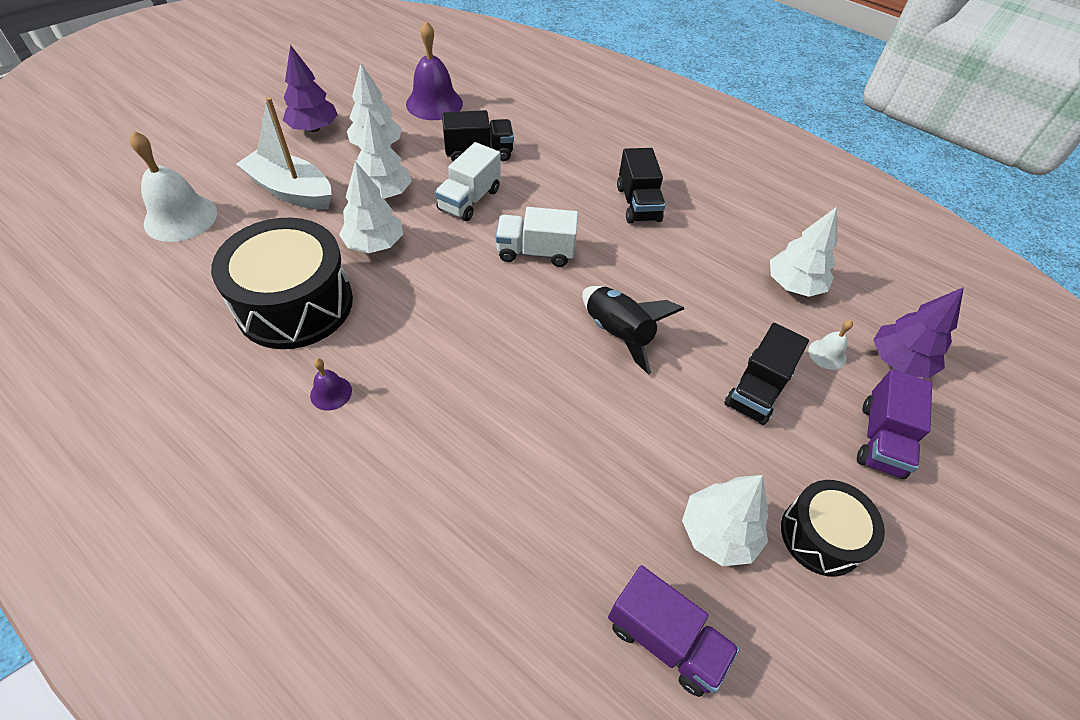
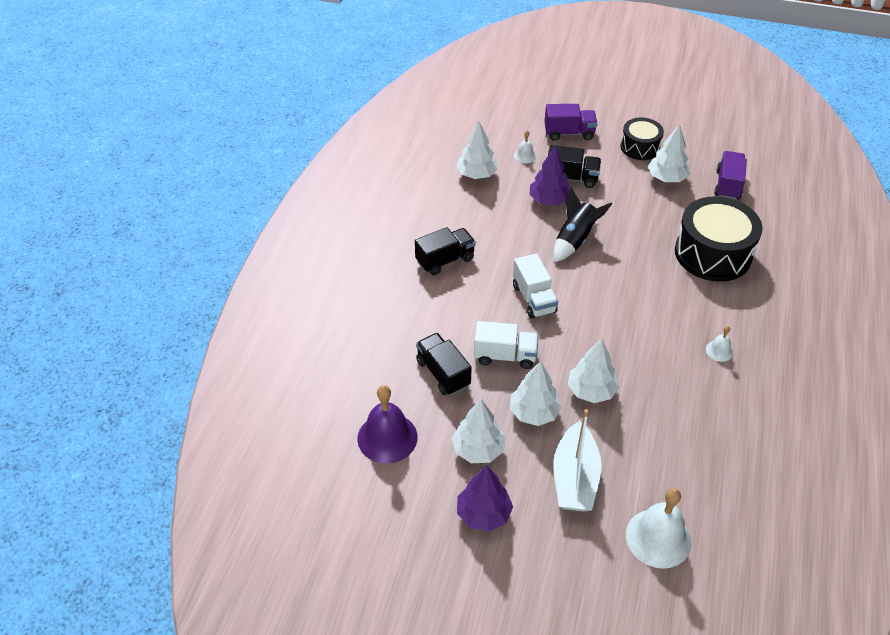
camera: 110 degrees left, 5 degrees down
black drum [211,218,353,349] -> black drum moved to [675,196,763,282]
purple bell [310,359,352,411] -> white bell [706,326,733,362]
purple tree [873,287,964,378] -> purple tree moved to [530,146,570,206]

